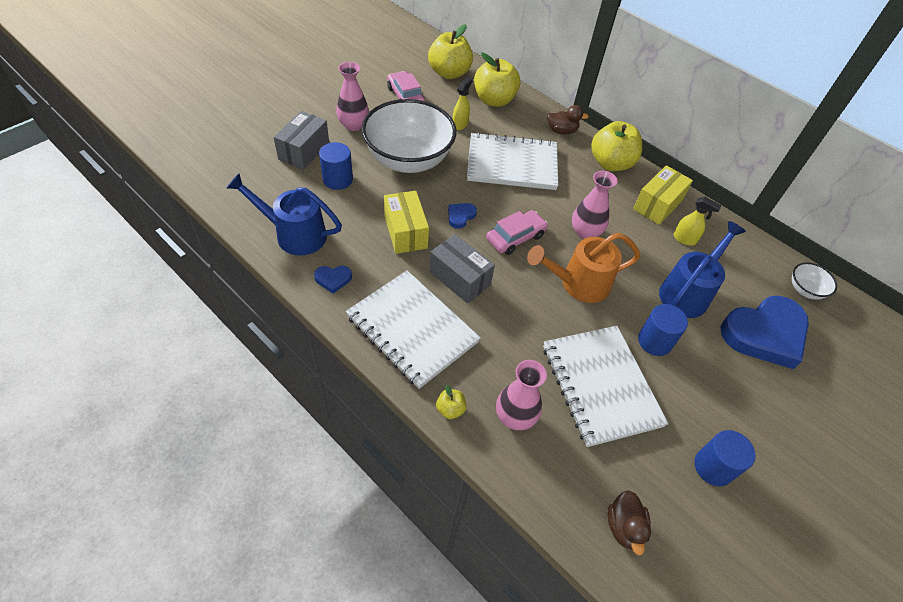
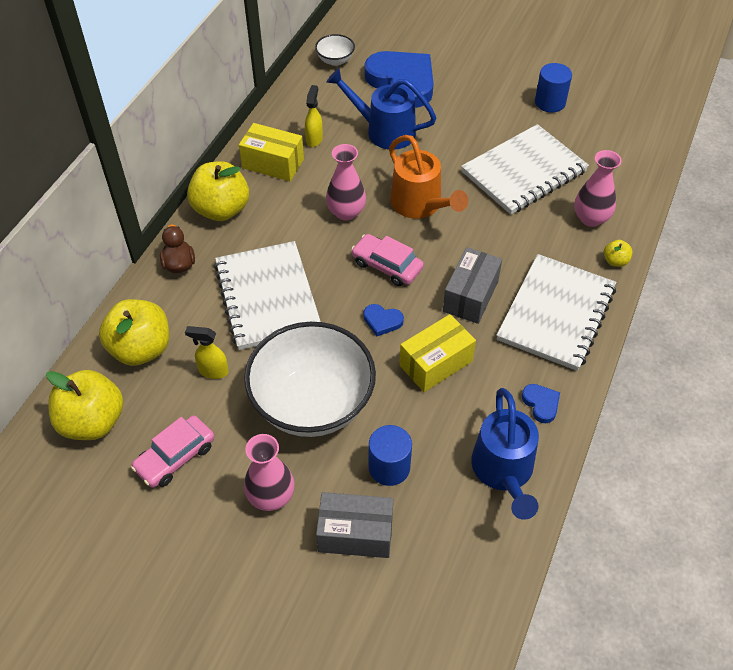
camera: 105 degrees left, 0 degrees up
brown duck [608,490,651,555] -> none
blue cylinder [638,304,688,356] -> none

